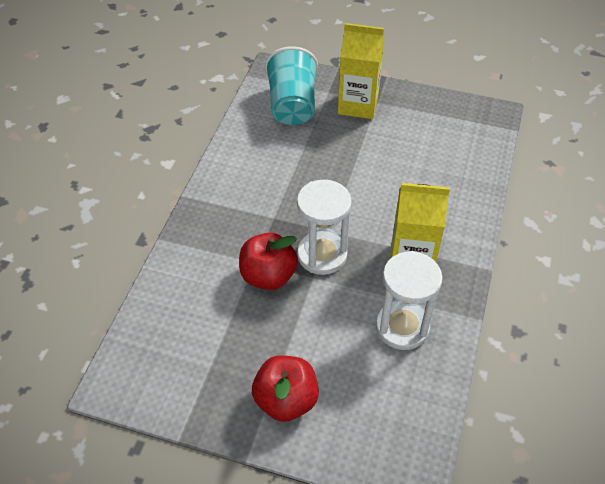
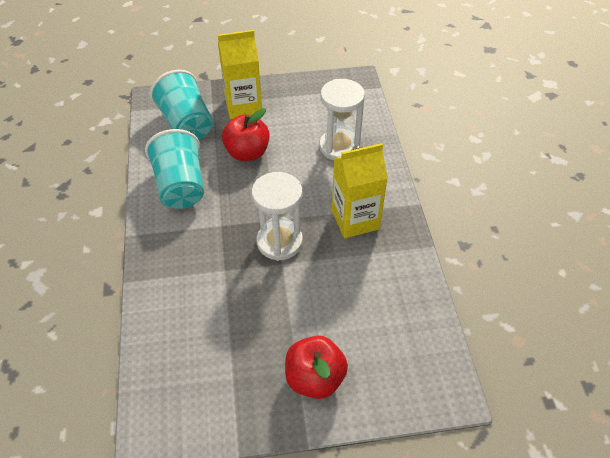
camera: 25 degrees left, 0 degrees up
red apple [239,233,298,290] -> red apple moved to [222,108,270,161]
white hourglass [376,251,443,350] -> white hourglass moved to [319,79,365,160]
none -> turquoise cup [145,129,204,209]

